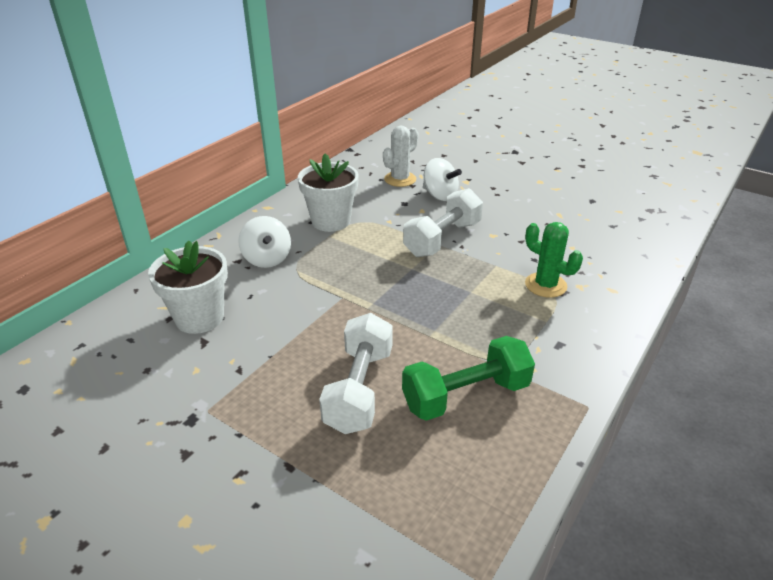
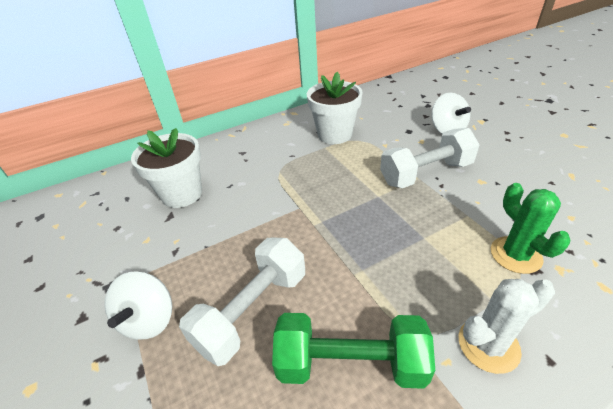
camera: 30 degrees right, 5 degrees up
white spinning top [238,216,291,268] -> white spinning top moved to [104,271,172,340]
white cactus [383,126,418,187] -> white cactus moved to [459,279,555,374]

